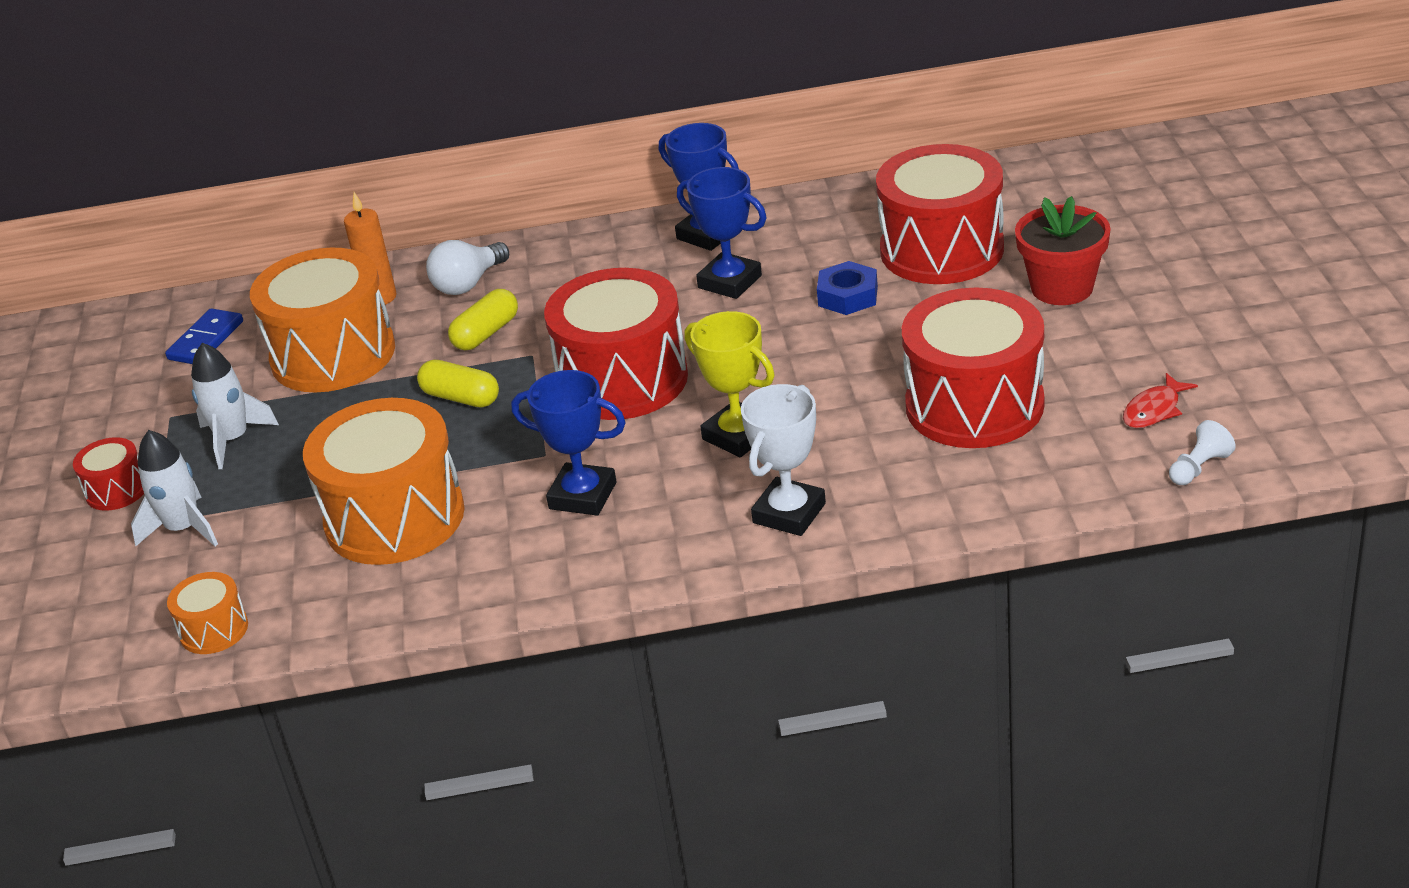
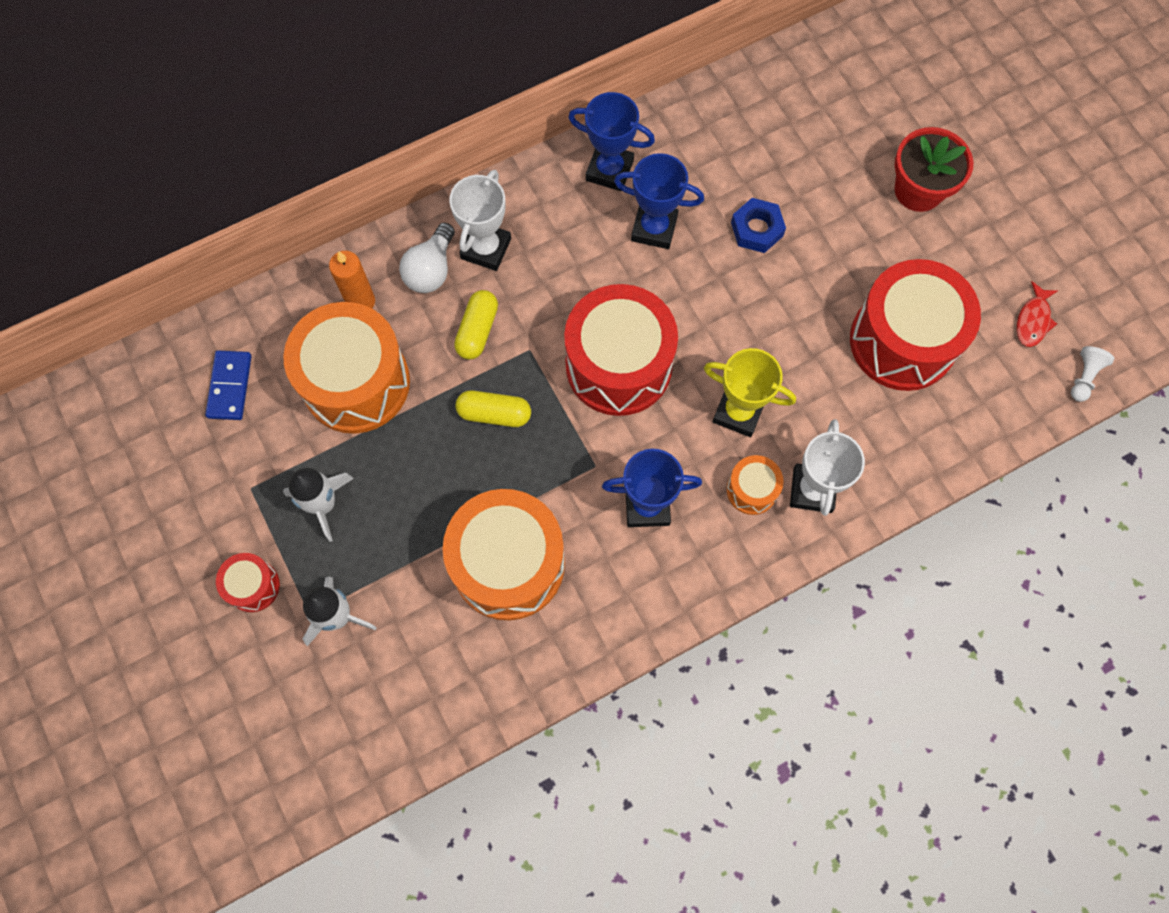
camera: 25 degrees left, 35 degrees up
orange drum [167,572,248,654] -> orange drum moved to [727,455,784,515]
red drum [876,144,1004,284] -> none
none -> white trophy [449,170,511,271]

